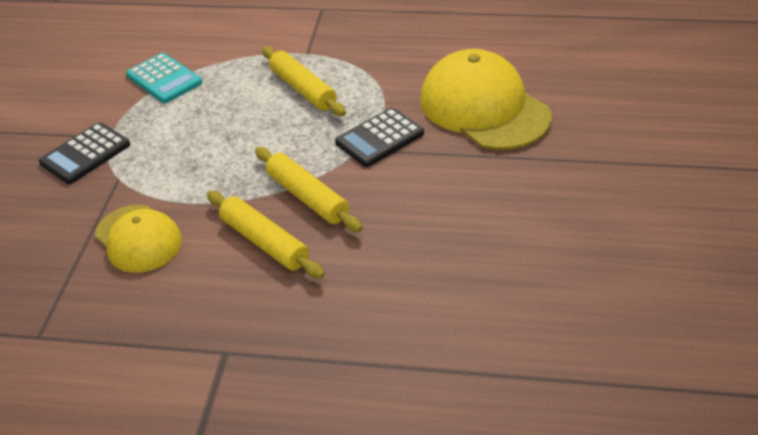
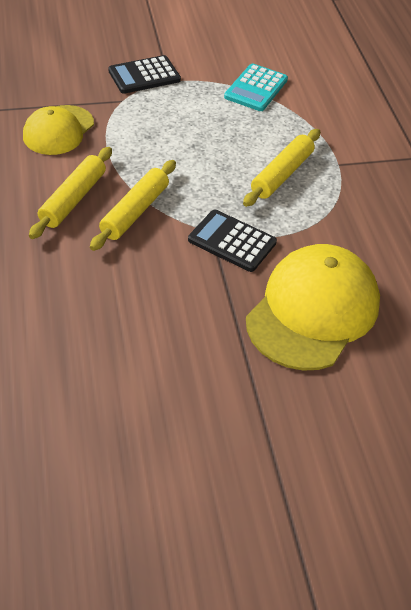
camera: 65 degrees right, 5 degrees up
black calculator [39,122,130,184] -> black calculator turned 45 degrees counterclockwise [108,55,181,94]

